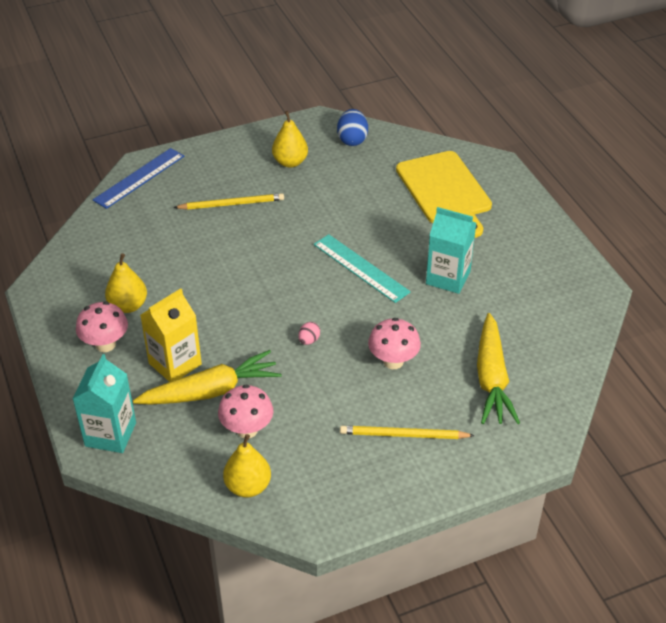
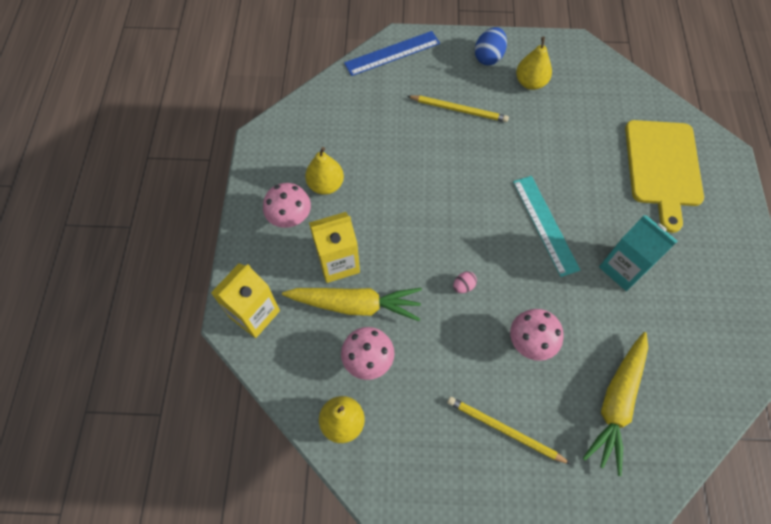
camera: 25 degrees right, 20 degrees up
turquoise carton [72,354,136,453] -> yellow carton [211,263,280,338]
blue egg [337,109,368,146] -> blue egg moved to [475,27,507,65]

